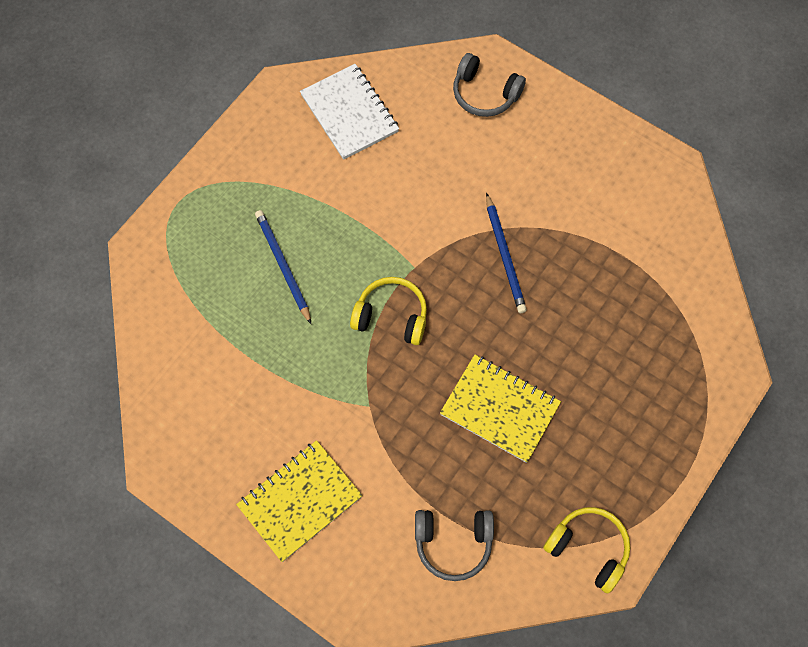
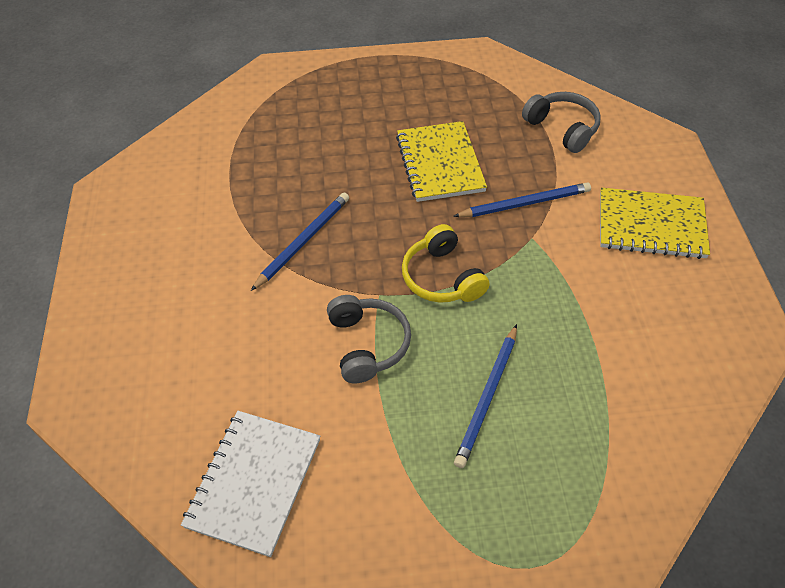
camera: 130 degrees left, 15 degrees down
grey headphones [453,53,526,117] -> grey headphones moved to [327,295,411,383]
yellow headphones [543,507,630,594] -> none
none -> blue pencil [453,183,591,217]

